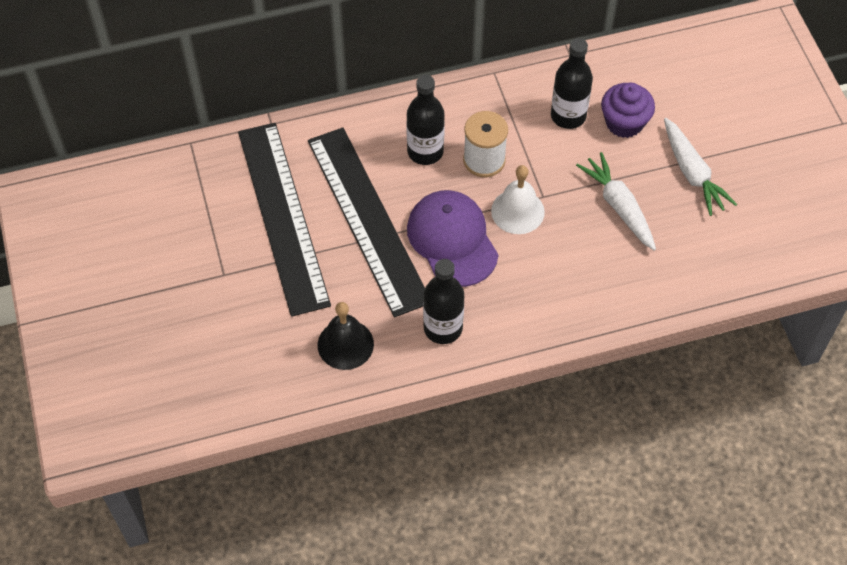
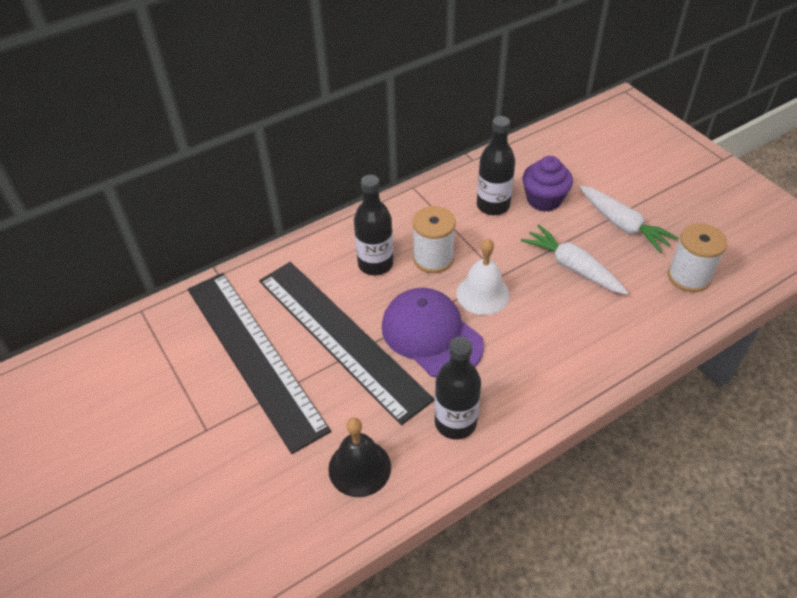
camera: 15 degrees left, 10 degrees down
none -> white spool [668,223,727,292]

